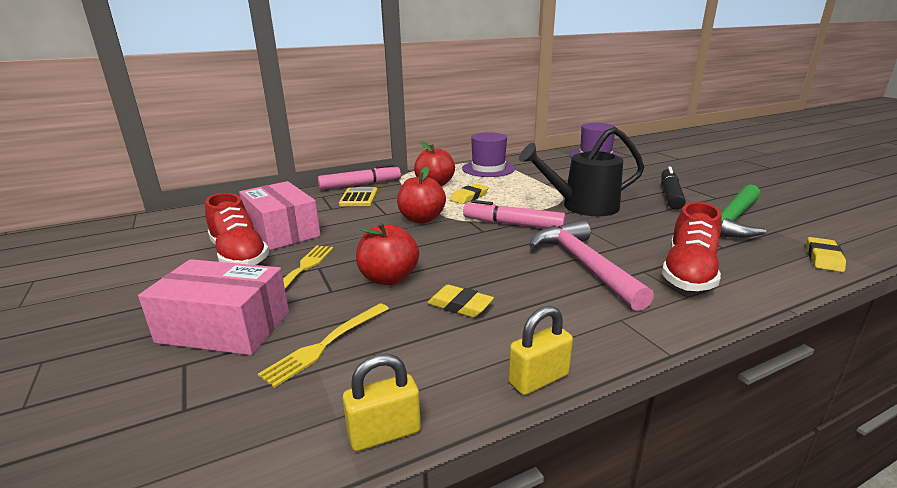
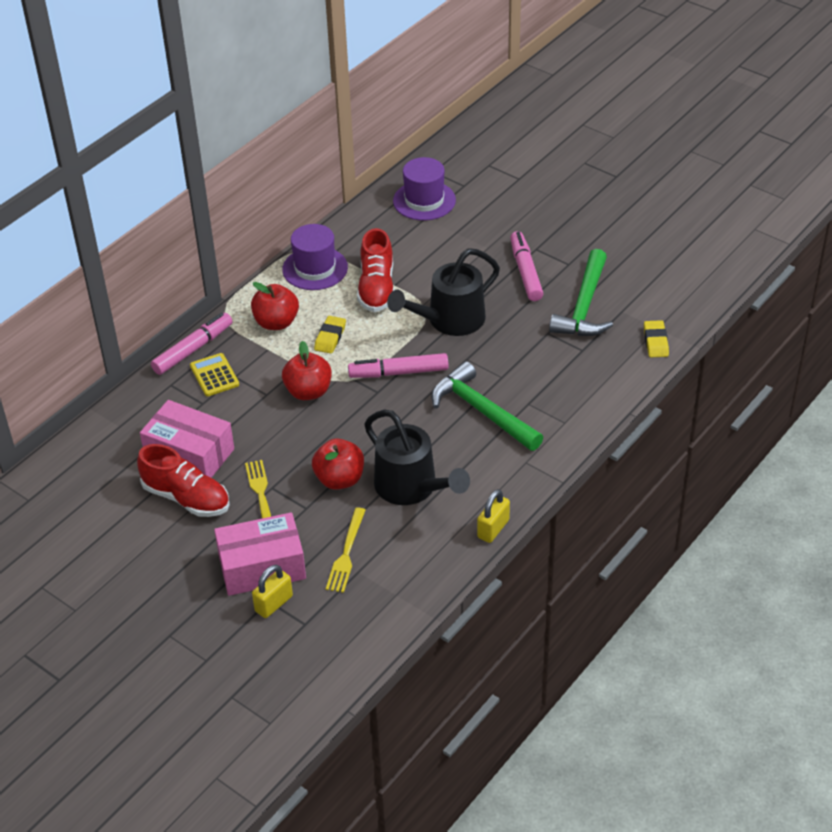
camera: 25 degrees left, 20 degrees up
yellow padlock [343,354,421,451] -> yellow padlock moved to [252,565,293,618]
yellow eraser [427,285,494,317] -> black watering can [364,410,470,505]
pink hammer [529,220,654,311] -> green hammer [431,361,543,451]
black marker [661,167,686,210] -> pink marker [510,231,543,301]
red shoe [662,202,722,291] -> red shoe moved to [357,228,394,312]

